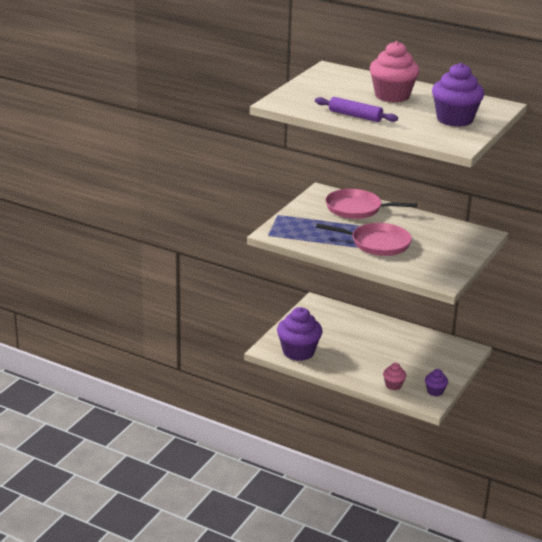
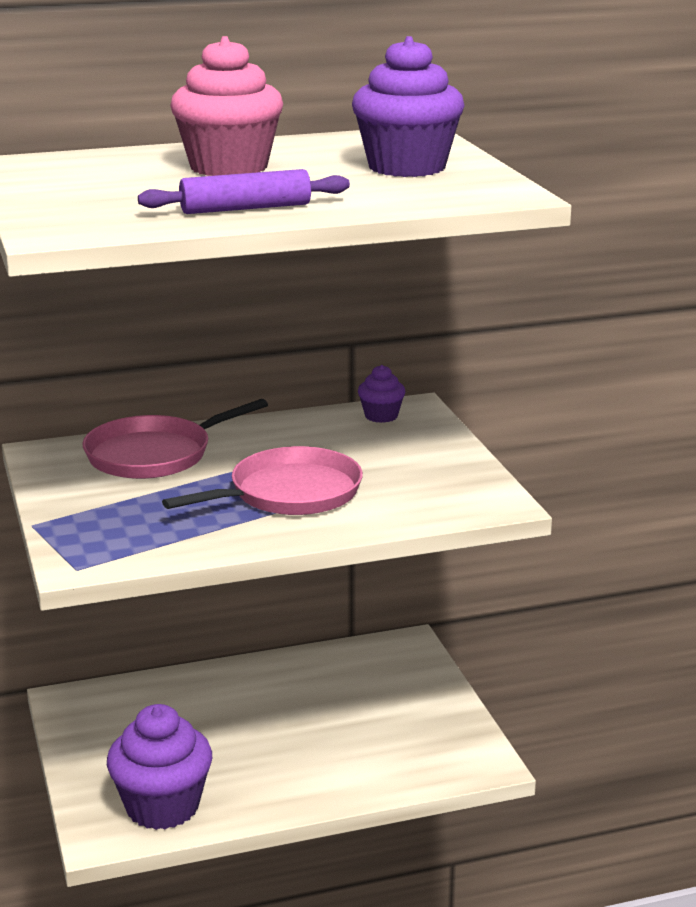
camera: 45 degrees left, 5 degrees down
pink cupcake [383,363,406,390] -> none
purple cupcake [425,369,448,396] -> purple cupcake moved to [358,365,405,423]

